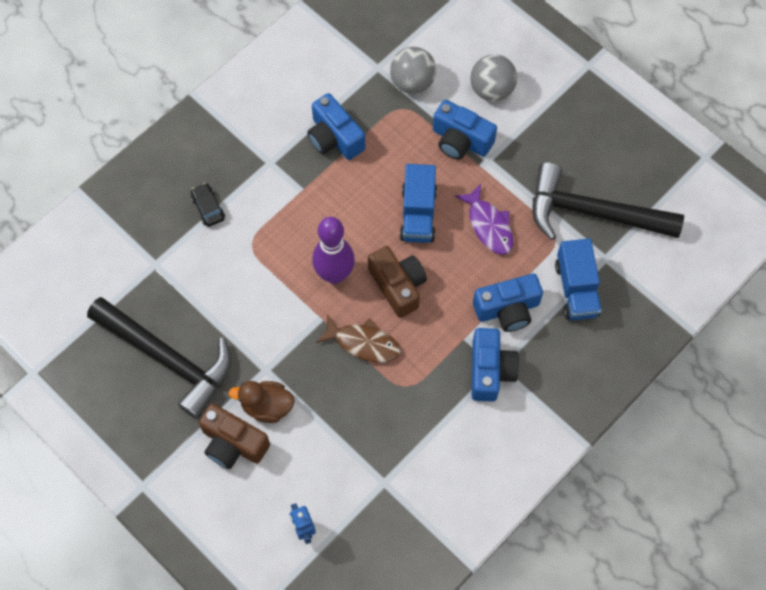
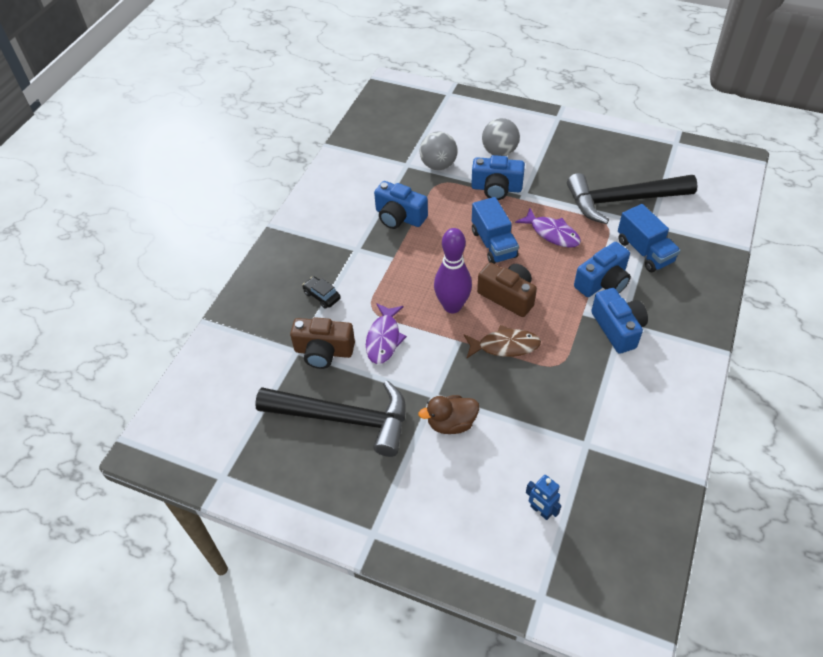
camera: 20 degrees left, 15 degrees down
brown camera [199,404,270,469] -> brown camera moved to [290,317,355,369]
none -> purple fish [366,303,407,364]

